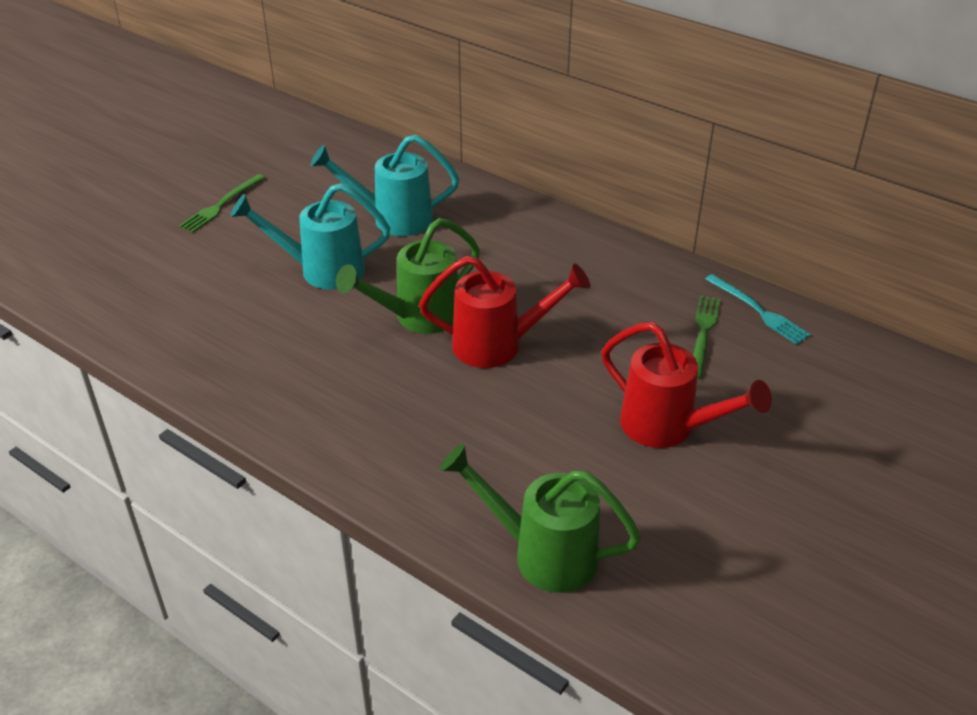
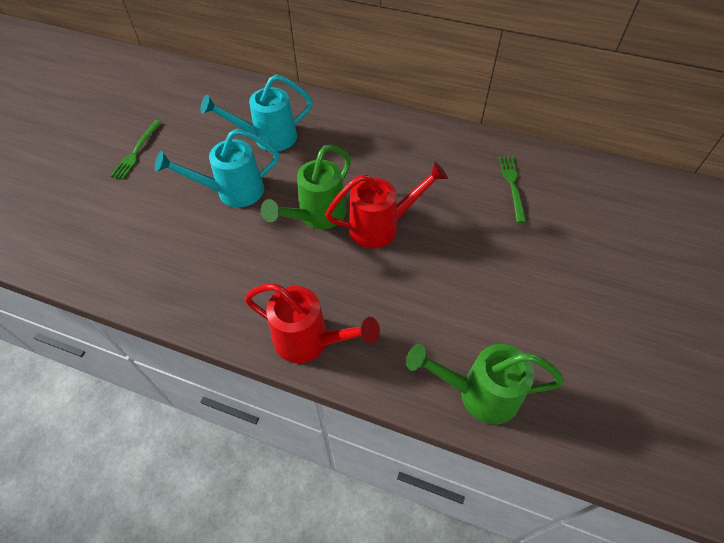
camera: 15 degrees left, 15 degrees up
red watering can [601,322,772,448] -> red watering can moved to [245,283,380,363]
turquoise fork [705,274,811,345] -> none

